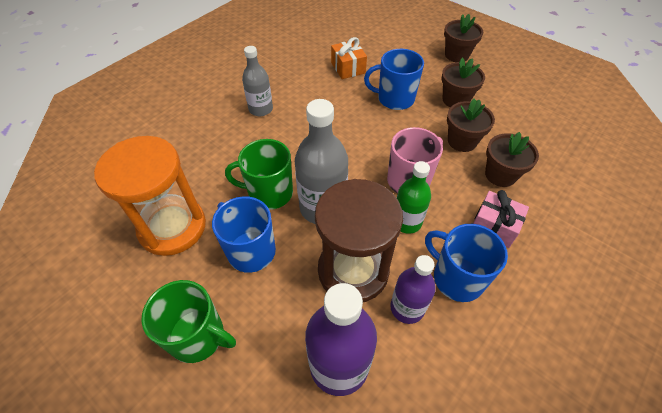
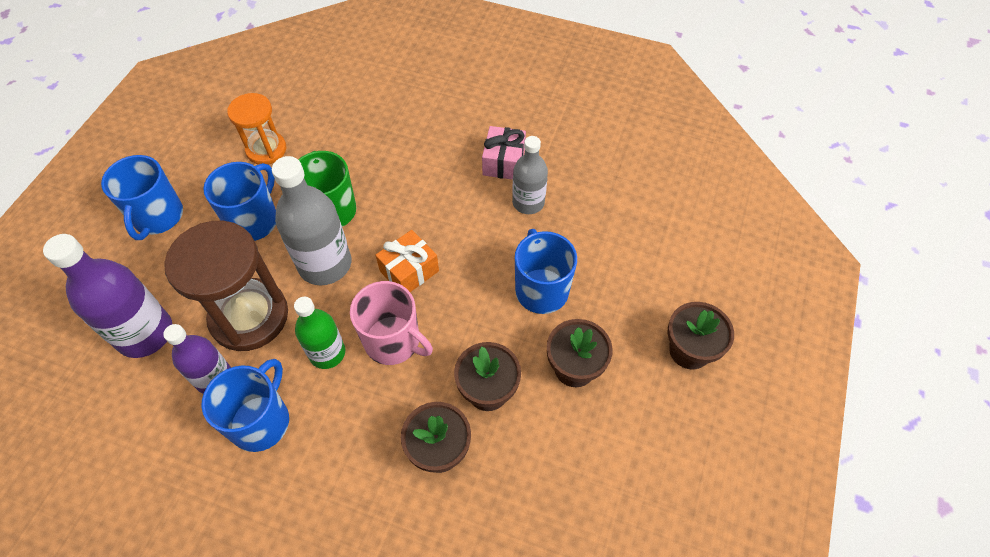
camera: 70 degrees right, 5 degrees up
orange hourglass [94,136,206,256] -> orange hourglass [227,93,286,165], size x0.60
green mug [141,280,236,363] -> blue mug [101,155,183,240]
grey bottle [242,46,273,116] -> grey bottle moved to [512,136,548,214]
orange gift [331,37,367,79] -> orange gift moved to [375,230,439,292]
pink gift [473,190,529,248] -> pink gift moved to [482,126,526,180]

